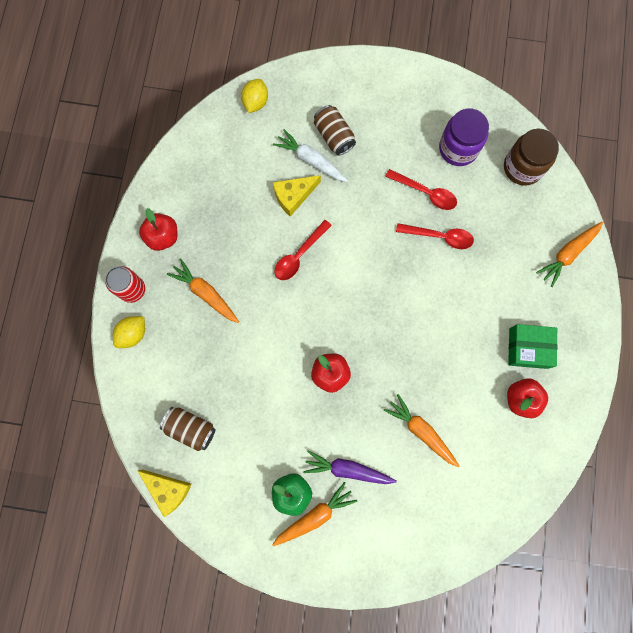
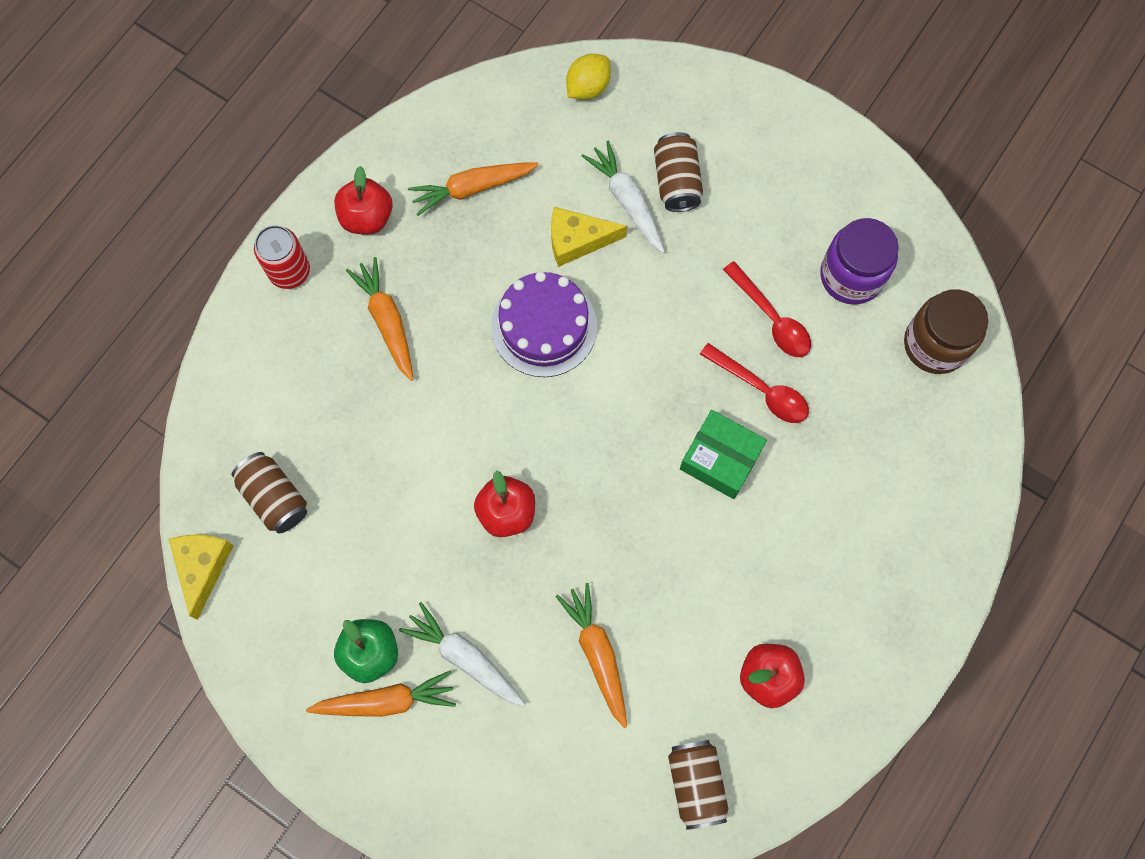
camera: 25 degrees right, 5 degrees down
yellow lemon [113,316,145,348] -> none
yellow cheese [138,469,191,517] -> yellow cheese turned 150 degrees counterclockwise [169,535,234,620]
red spoon [274,220,332,280] -> purple cake [491,272,597,377]
purple carrot [303,450,397,484] -> white carrot [399,602,526,707]
green box [508,324,558,369] -> green box moved to [680,410,767,499]
orange carrot [536,222,603,287] -> orange carrot moved to [408,163,539,216]
none -> brown can [668,740,728,830]

